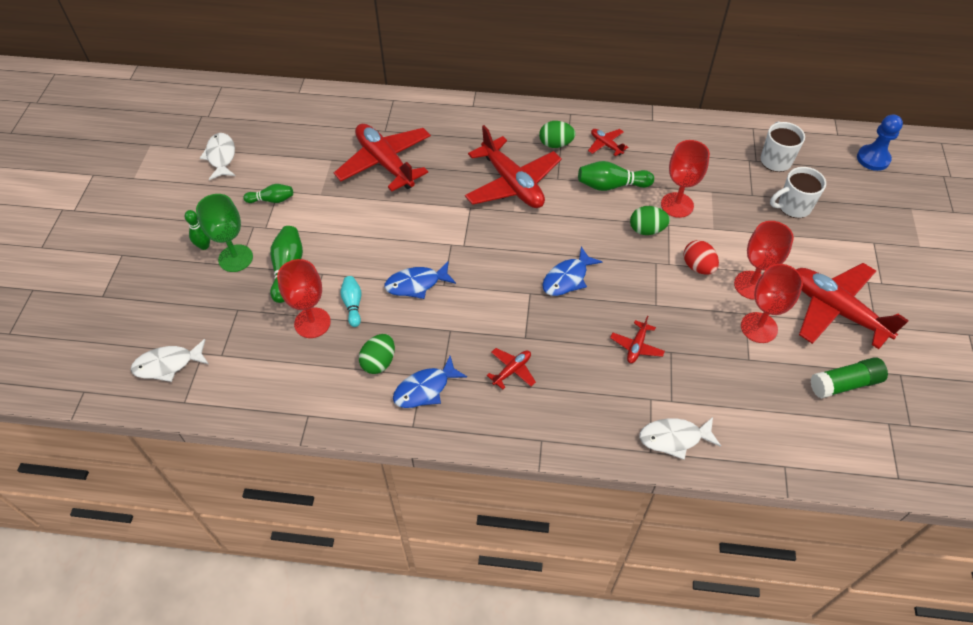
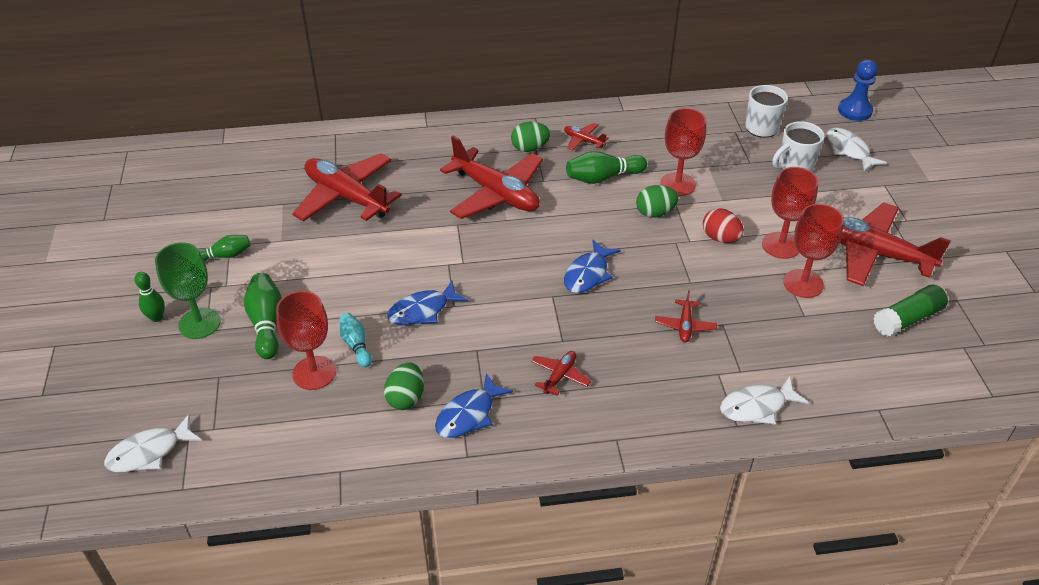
camera: 15 degrees left, 10 degrees down
white fish [200,133,235,180] -> white fish moved to [827,128,887,172]

